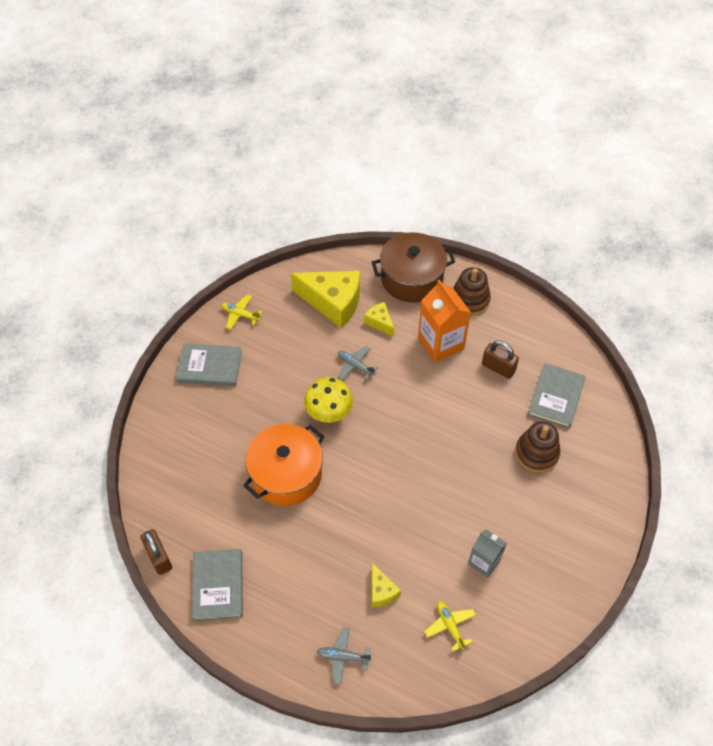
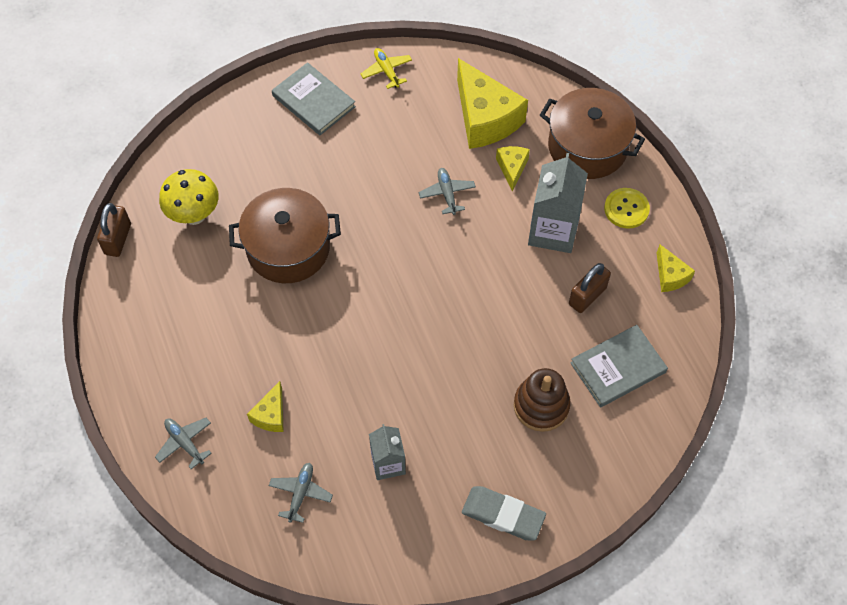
camera: 40 degrees right, 5 degrees up
grey book [192,549,243,621] -> none
orange pot [243,424,325,506] -> brown pot [229,188,341,283]
yellow mushroom [304,377,353,423] -> yellow mushroom moved to [159,169,219,225]
orange carton [418,280,471,362] -> grey carton [528,153,588,253]
yellow plane [424,601,476,652] -> grey plane [269,463,333,523]
brown stacking toy [453,267,491,316] -> yellow button [604,188,650,229]
brown padlock [482,341,519,379] -> brown padlock turned 60 degrees clockwise [569,263,611,313]
none -> grey eraser [462,486,546,541]
none -> yellow cheese [657,244,695,292]

